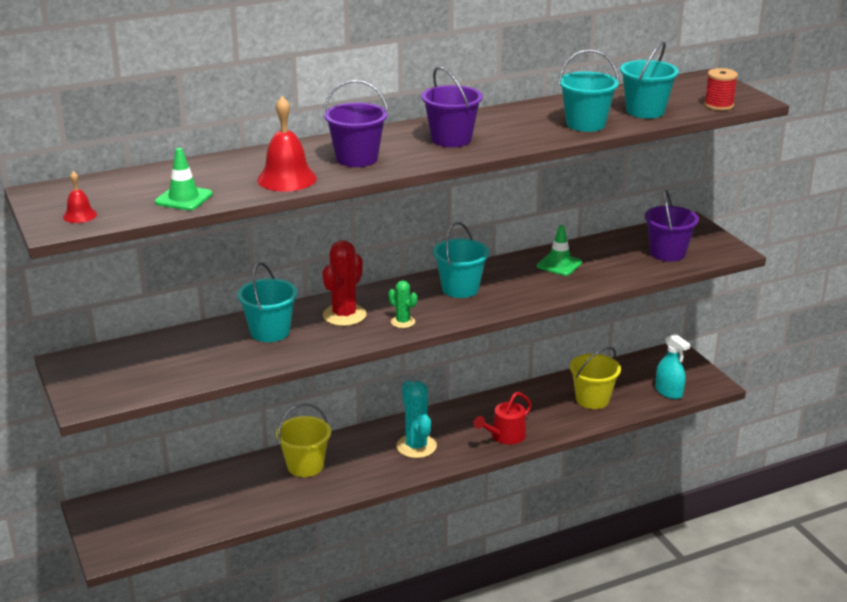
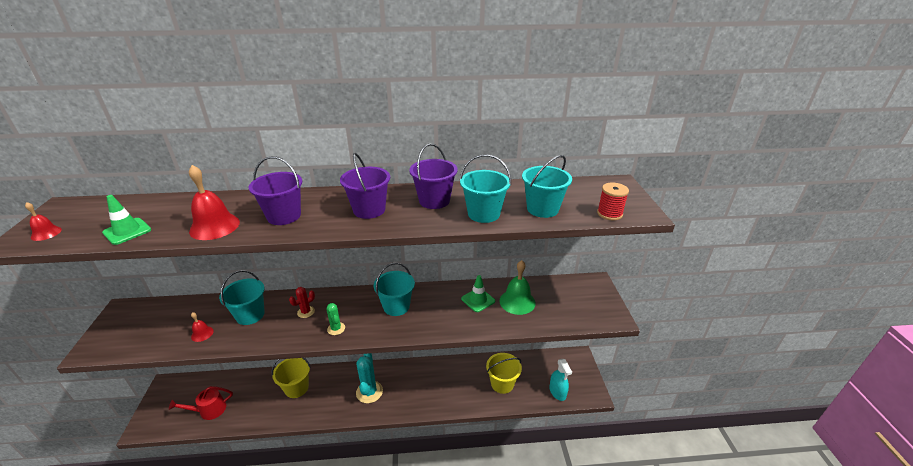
camera: 20 degrees right, 5 degrees up
red cactus [323,240,367,326] -> red cactus [289,287,315,318], size x0.56
red watering can [474,392,532,445] -> red watering can moved to [169,386,233,420]
purple bucket [645,190,699,261] -> purple bucket moved to [409,144,458,209]
none -> red bell [191,312,214,342]
none -> green bell [500,260,536,315]

